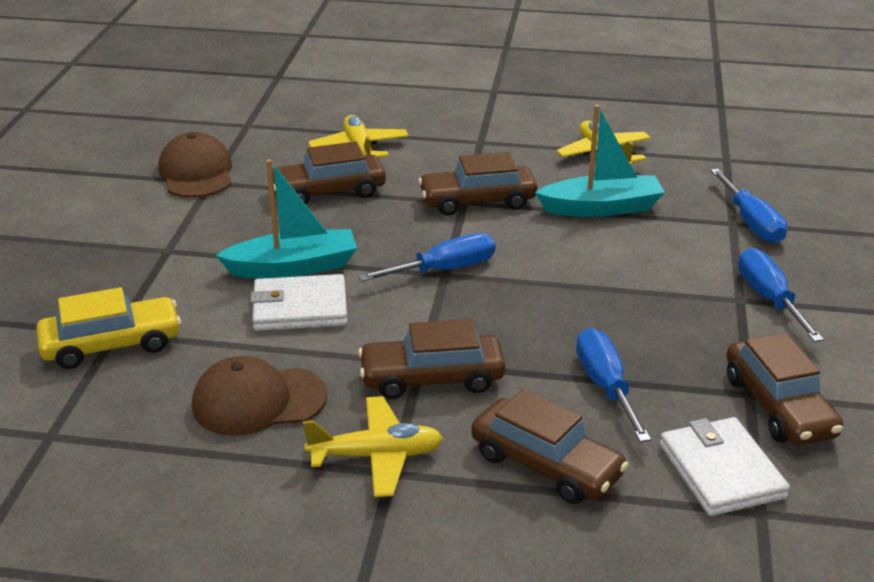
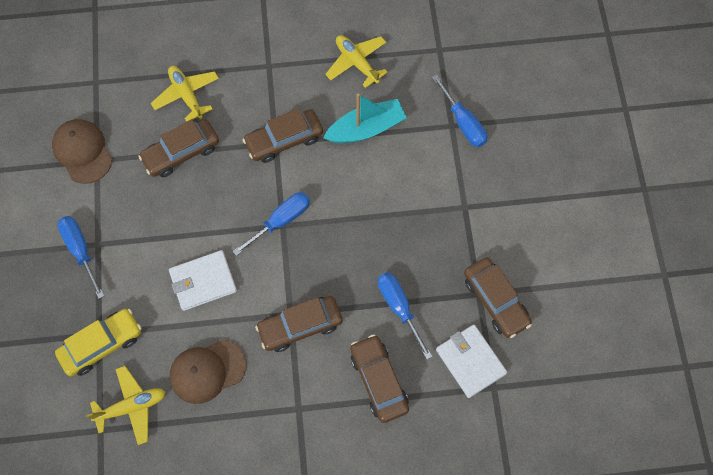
camera: 15 degrees left, 35 degrees up
turquoise boat [216,159,357,279] -> none
yellow plane [303,396,443,497] -> yellow plane moved to [86,366,166,445]
brown car [471,389,628,504] -> brown car turned 135 degrees counterclockwise [350,334,409,423]
blue screwdriver [738,248,824,342] -> blue screwdriver moved to [58,216,104,299]

